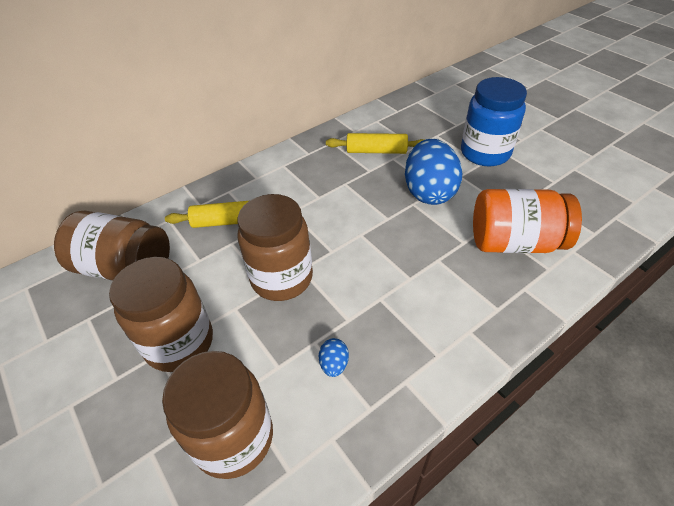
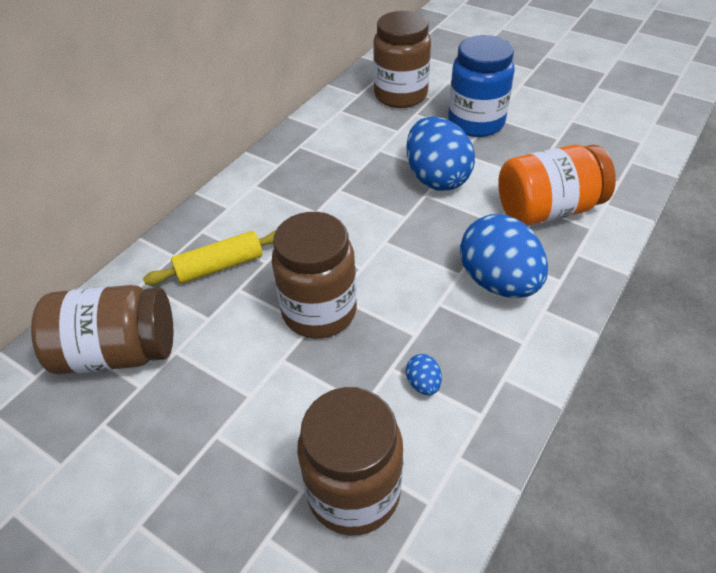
camera: 20 degrees left, 0 degrees up
brown jar [109,257,213,372] -> brown jar moved to [373,11,431,108]
yellow rolling pin [326,133,424,154] -> none
none -> blue egg [460,214,548,298]

